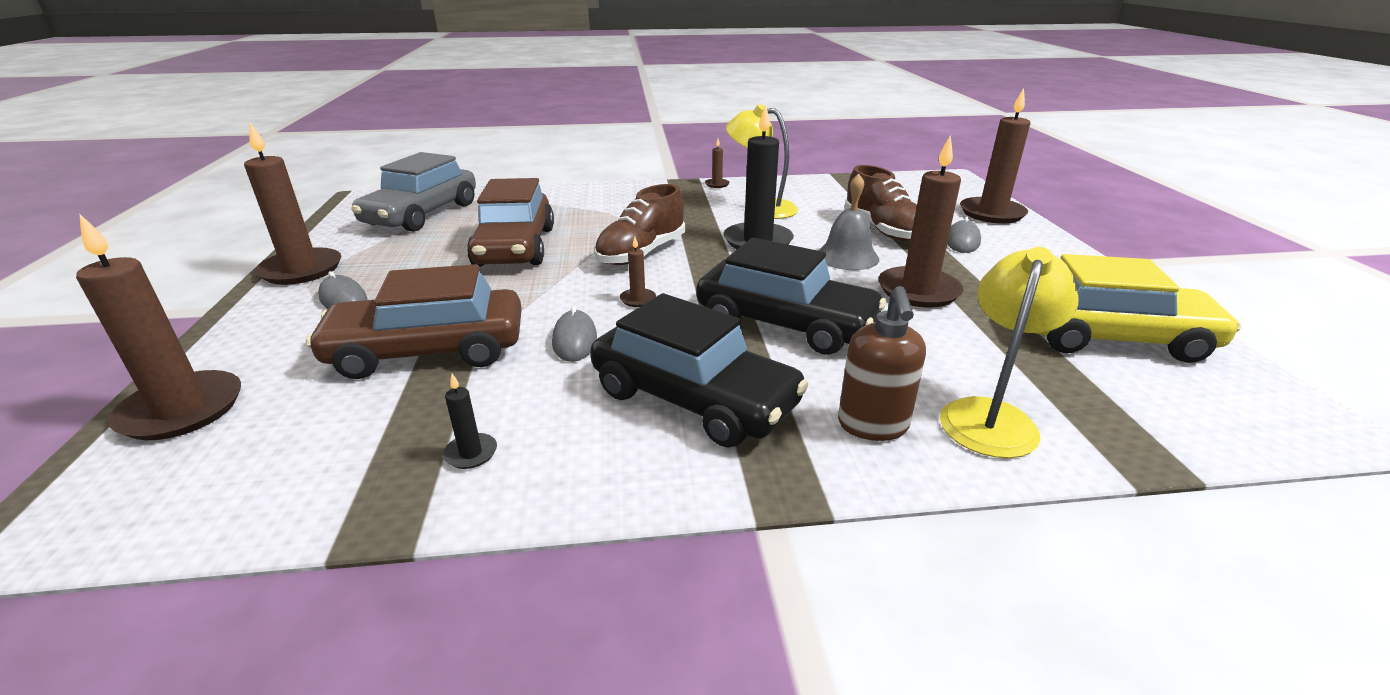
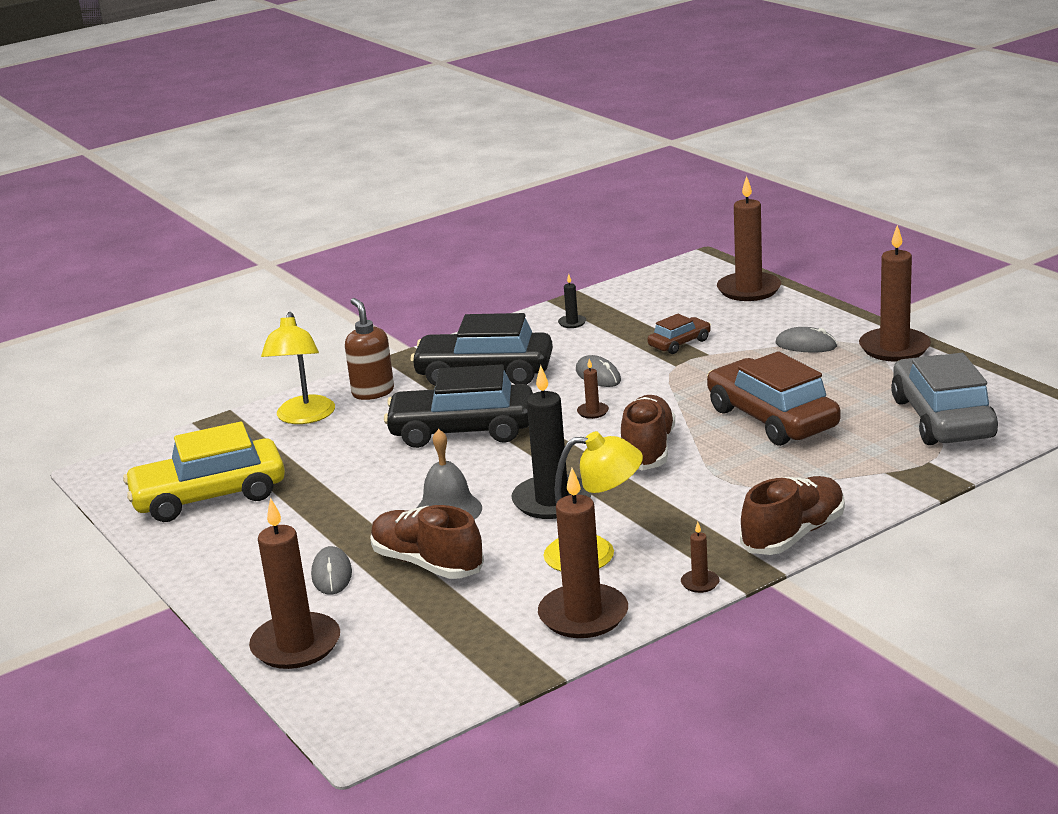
camera: 155 degrees right, 5 degrees down
brown car [306,264,522,379] -> brown car [647,314,711,354], size x0.49
brown candle [878,135,963,308] -> brown candle moved to [538,468,628,638]
none -> brown shoe [740,476,845,555]

